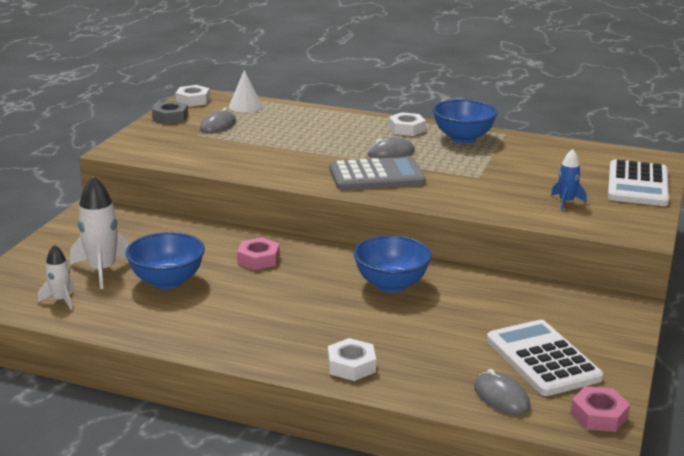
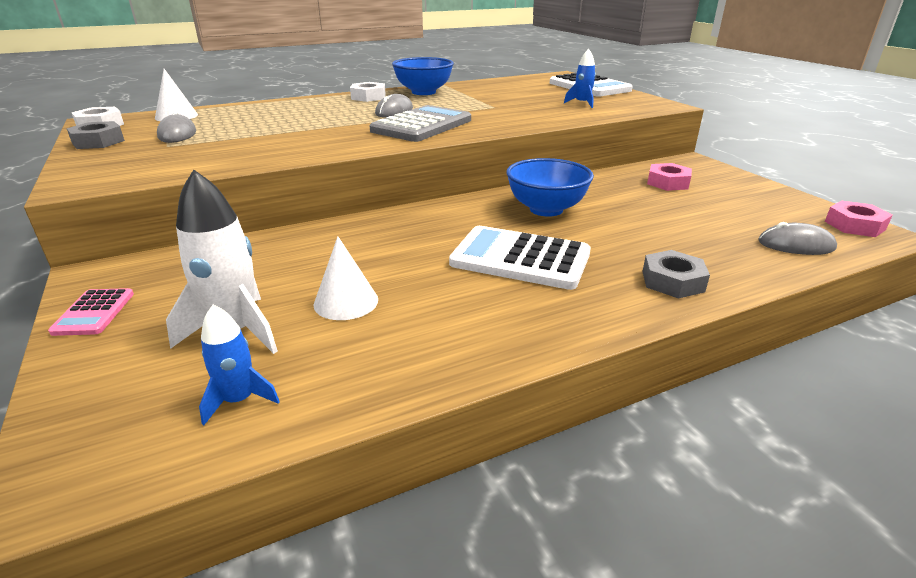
camera: 45 degrees left, 5 degrees up
white rocket [38,245,74,310] -> blue rocket [199,305,280,425]
blue bowl [126,232,205,289] -> white cone [313,236,378,320]
pink nut [237,237,279,270] -> pink nut moved to [647,163,692,191]
white nut [328,338,376,381] -> grey nut [642,250,710,299]
white calculator [487,320,603,396] -> white calculator moved to [449,226,591,290]
none -> pink calculator [48,288,134,336]

